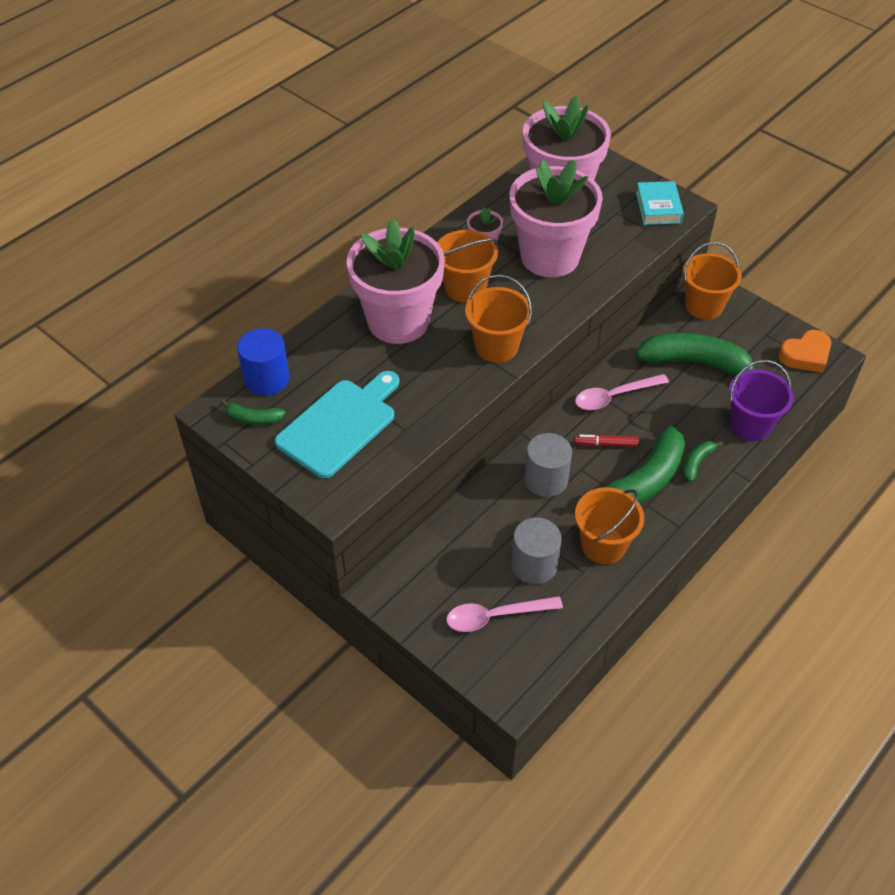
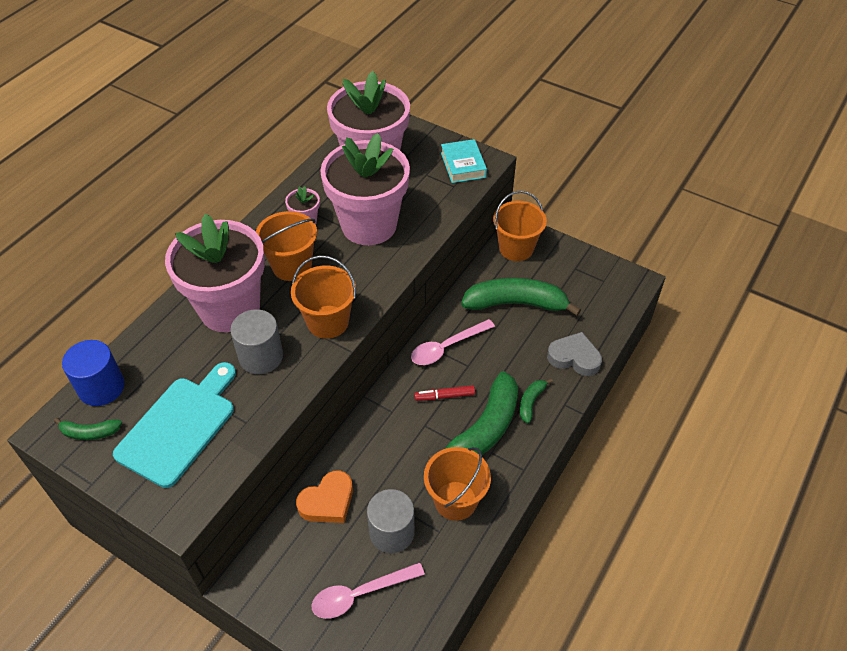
camera: 10 degrees left, 0 degrees up
grey cylinder [524,433,572,497] -> grey cylinder moved to [230,309,283,374]
purple bucket [729,360,794,441] -> grey heart [547,332,602,376]
orange heart [778,330,831,373] -> orange heart moved to [296,470,353,523]

